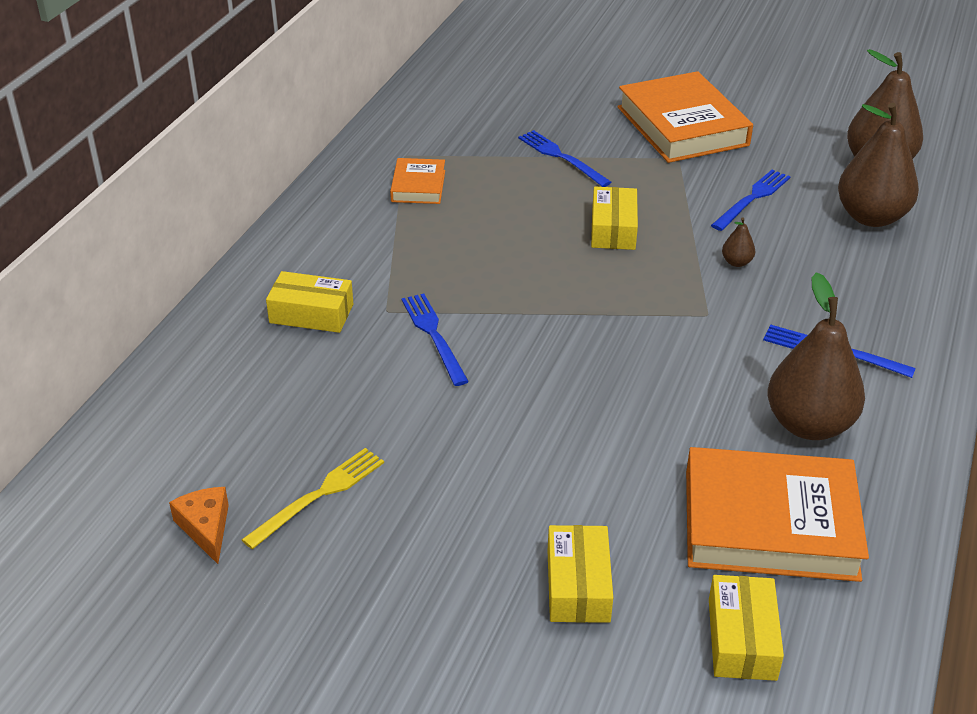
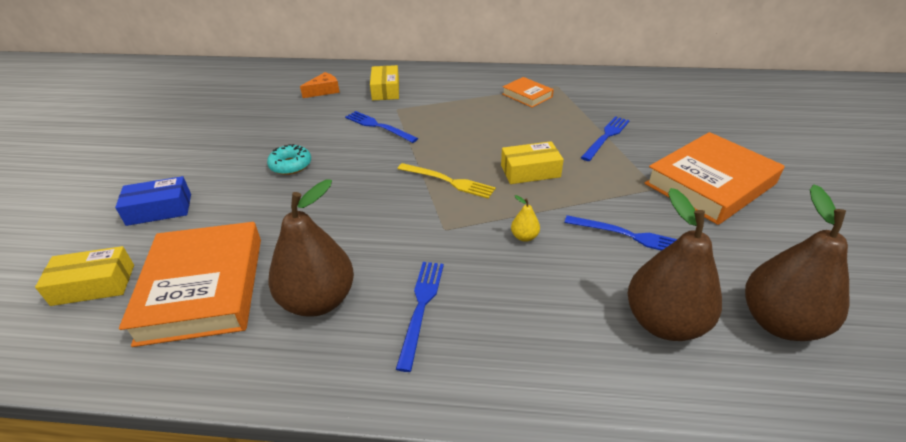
camera: 75 degrees right, 0 degrees up
orange cheese [169,487,229,564] -> orange cheese moved to [300,72,340,98]
yellow fork [242,448,384,549] -> yellow fork moved to [398,163,496,199]
orange book [390,158,445,204] -> orange book turned 60 degrees clockwise [502,77,554,108]
blue fork [401,294,469,386] -> blue fork turned 105 degrees counterclockwise [345,111,418,143]
yellow box [548,525,613,623] -> blue box [115,176,191,226]
brown pear [722,217,755,267] -> yellow pear [511,195,540,242]
none -> turquoise donut [267,144,311,175]

